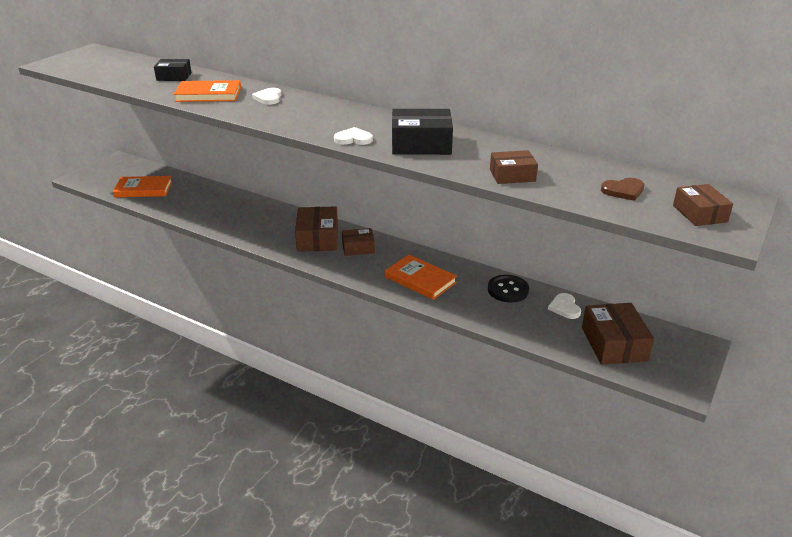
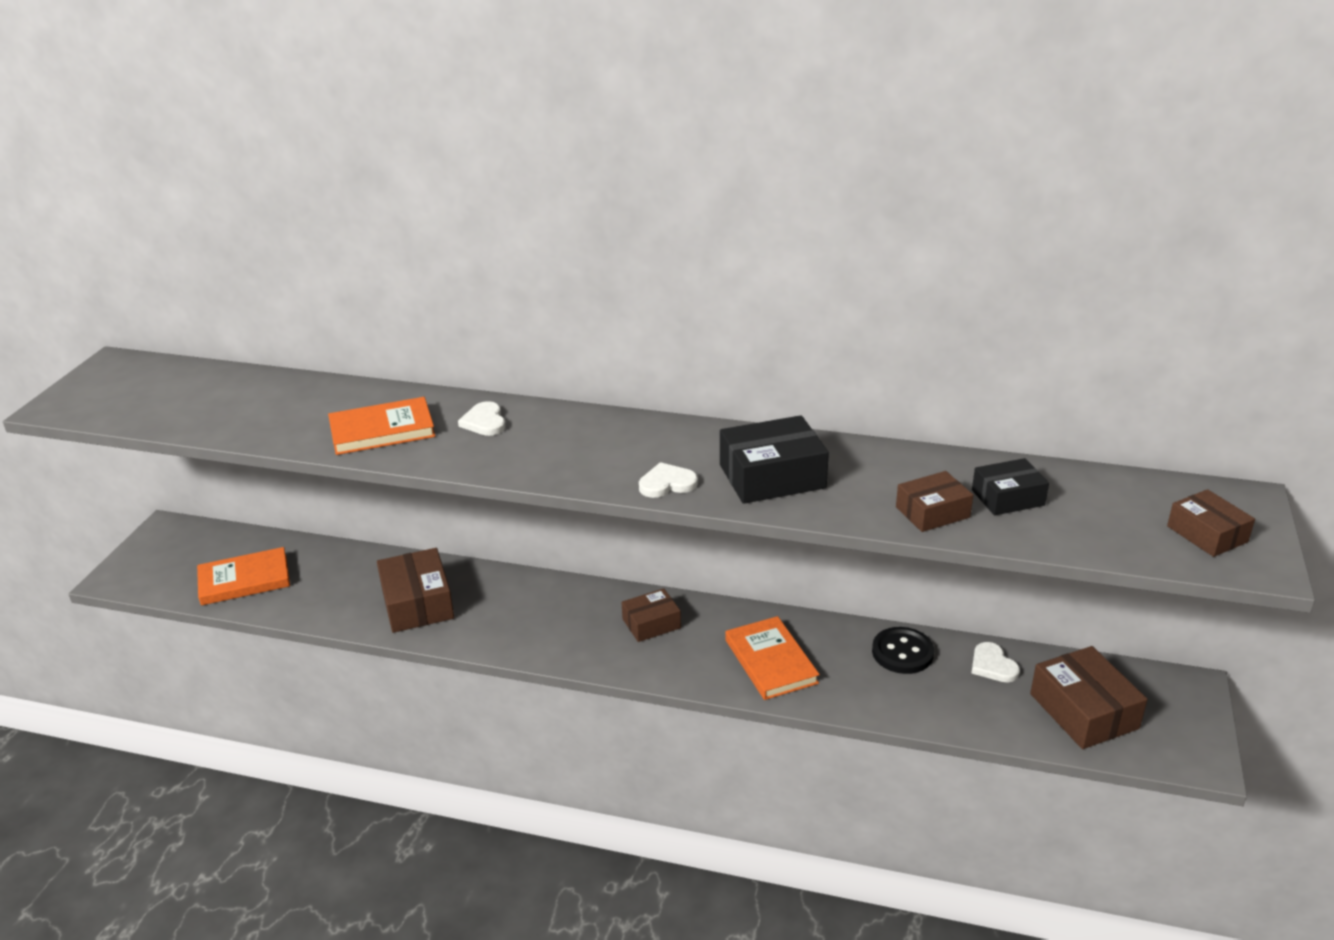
camera: 15 degrees left, 0 degrees up
black box [154,59,192,81] -> black box moved to [972,458,1049,515]
brown box [295,207,338,252] -> brown box moved to [377,548,454,633]
orange book [385,255,457,300] -> orange book turned 45 degrees clockwise [725,616,820,700]
brown heart [601,178,645,201] -> none

